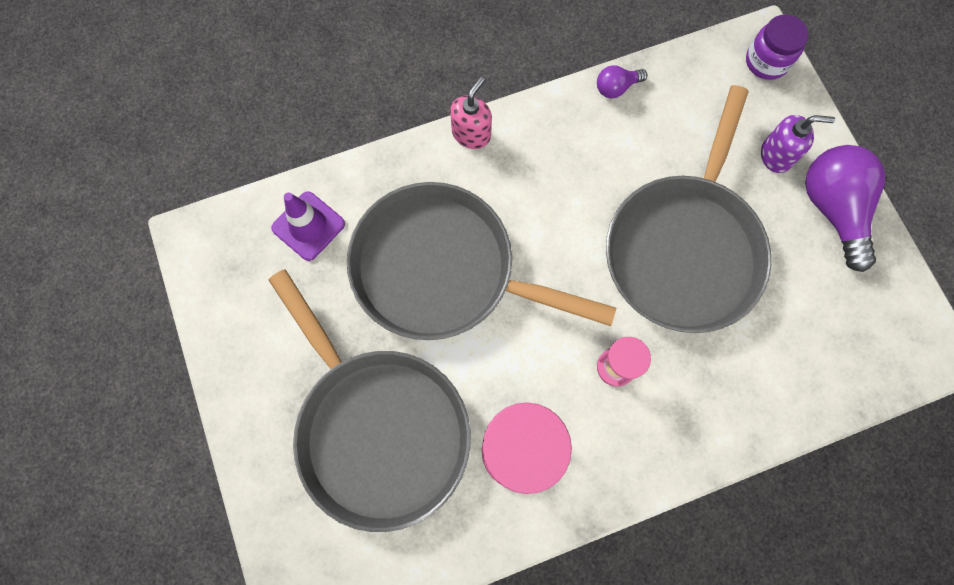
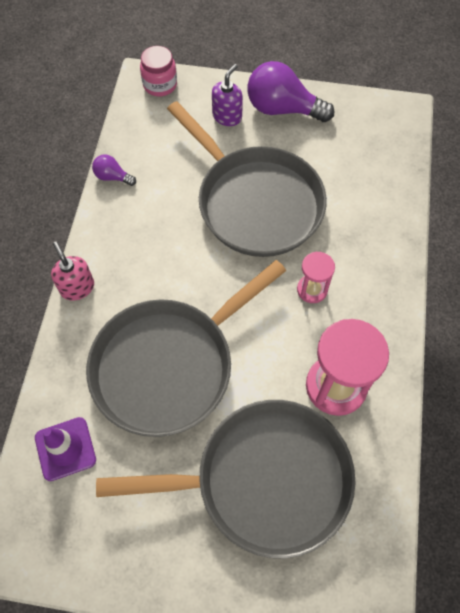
camera: 60 degrees left, 10 degrees down
purple light bulb [597,65,647,99] -> purple light bulb turned 105 degrees clockwise [92,154,136,186]
purple jar [746,14,809,80] -> pink jar [140,46,177,97]

